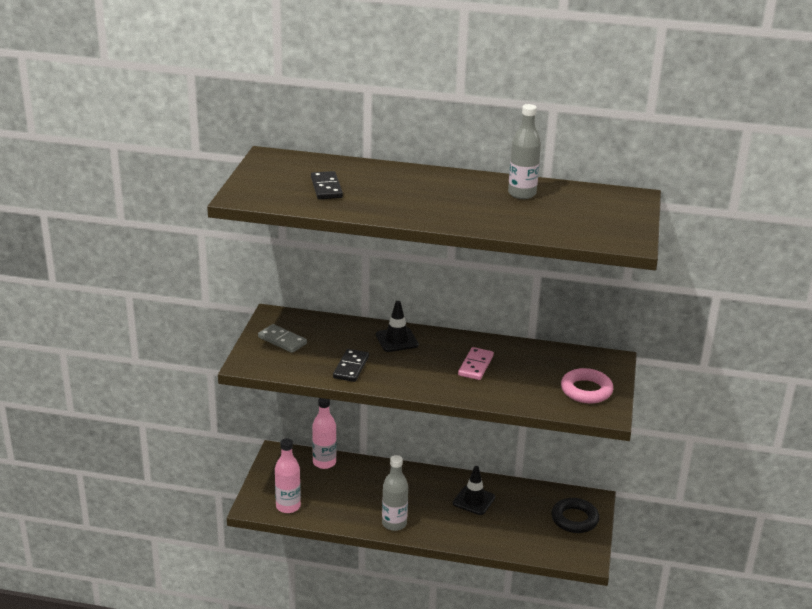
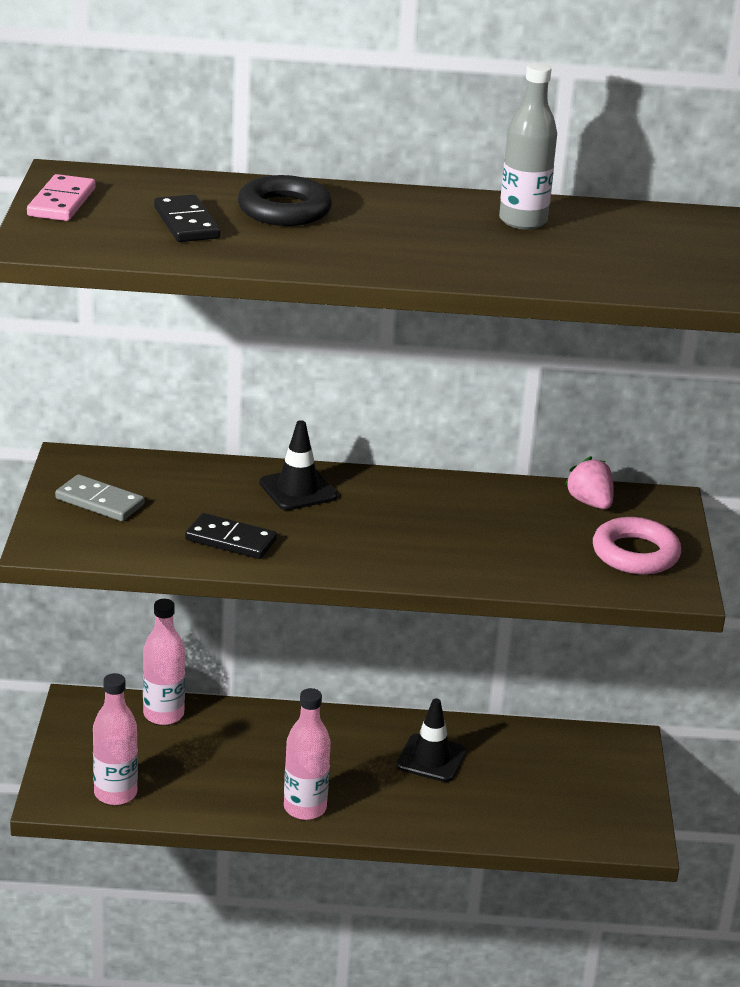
camera: 10 degrees left, 0 degrees up
black domino [333,349,369,382] -> black domino turned 75 degrees counterclockwise [185,513,277,559]
grey bottle [382,455,408,531] -> pink bottle [284,688,331,820]
pink domino [458,347,494,380] -> pink domino moved to [27,174,95,221]
black ring [551,498,599,533] -> black ring moved to [238,175,332,226]
none -> pink strawberry [564,456,614,509]

